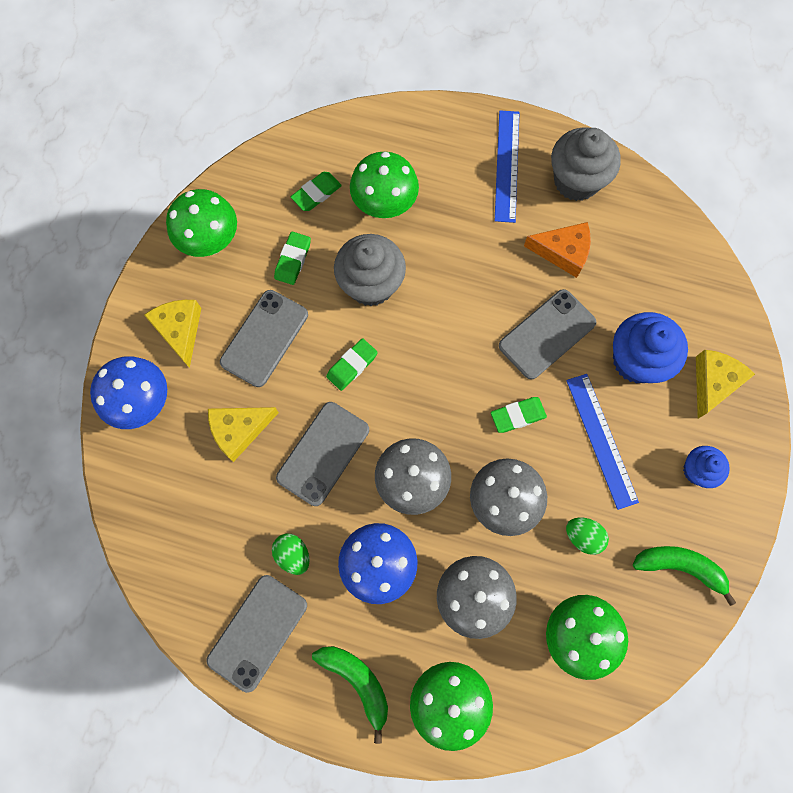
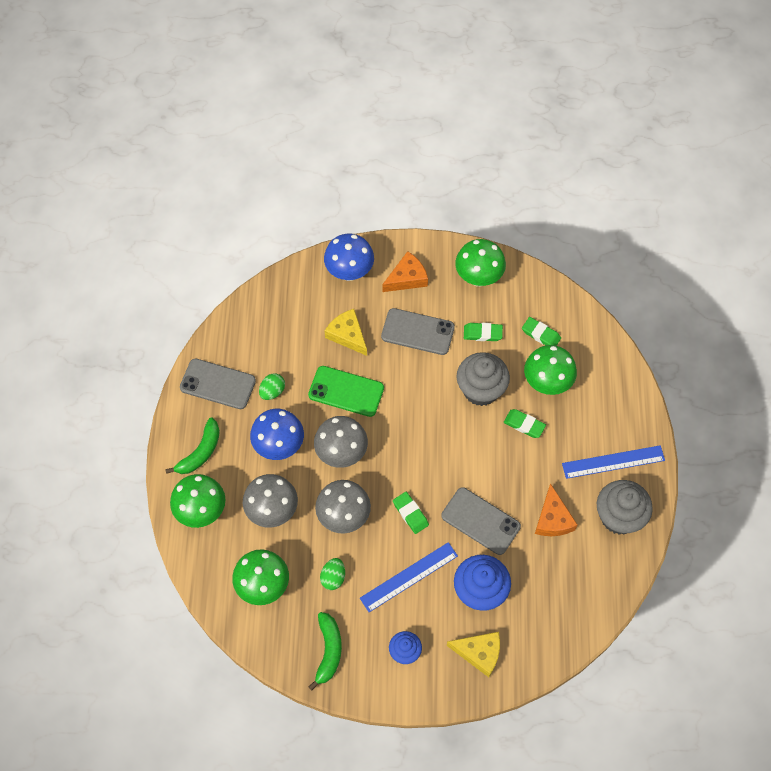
camera: 75 degrees right, 10 degrees down
yellow cheese [144,300,201,368] -> orange cheese [382,251,428,292]
grey phone [276,402,369,506] -> green phone [308,366,384,417]
green eraser [326,338,378,391] -> green eraser moved to [504,409,546,438]

